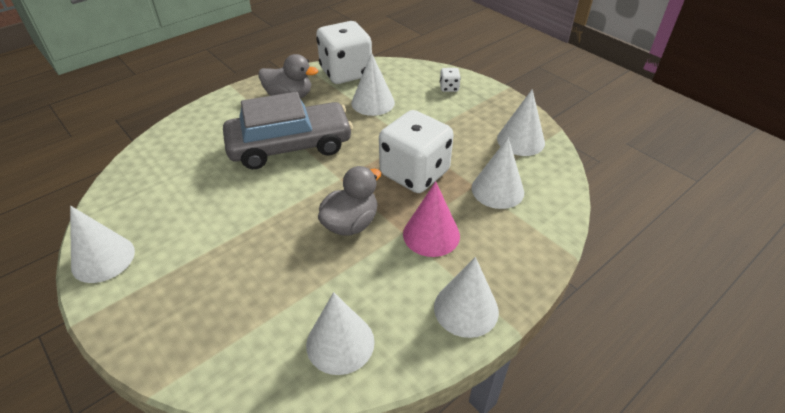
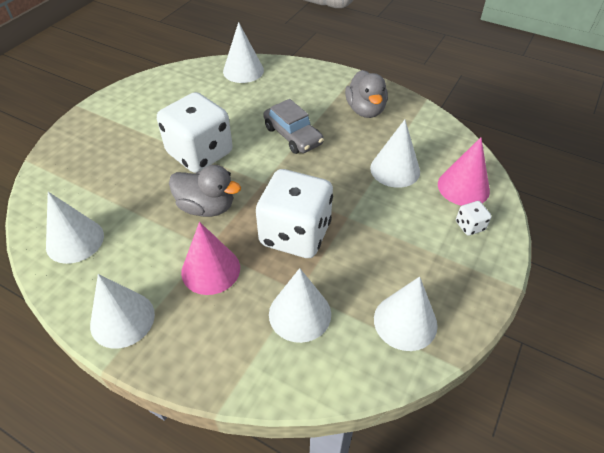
camera: 70 degrees right, 5 degrees up
white cone [70,206,135,283] -> white cone moved to [223,22,264,83]
grey car [223,92,353,169] -> grey car [263,99,324,154], size x0.59
white dice [316,21,372,84] -> white dice moved to [157,92,233,173]
none -> pink cone [438,137,490,206]

